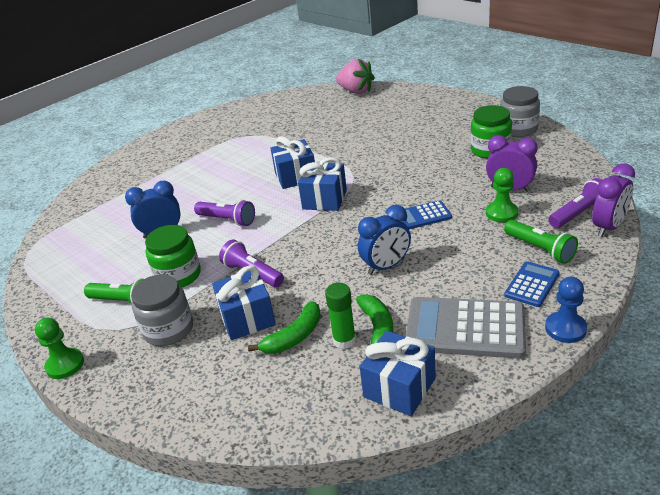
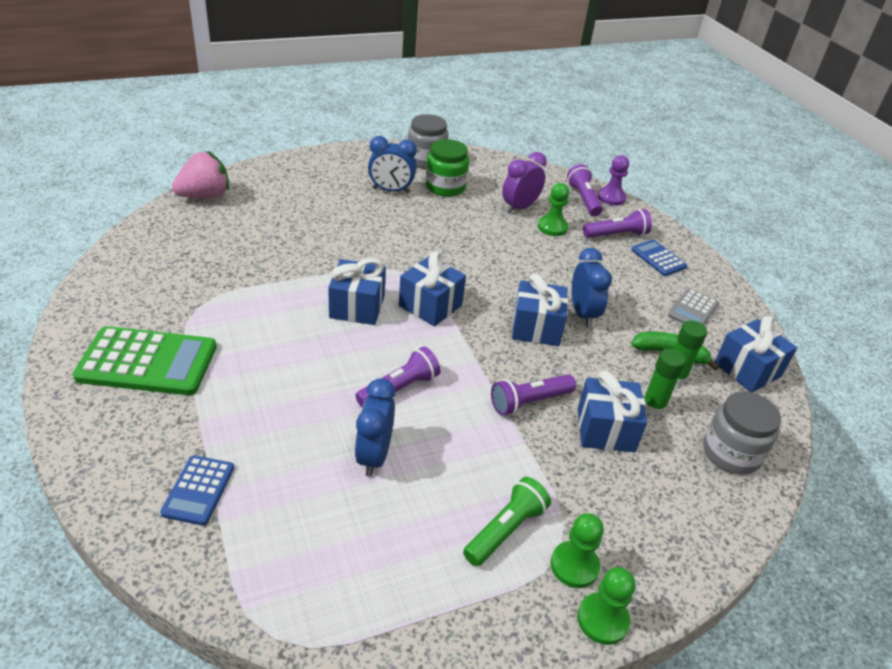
camera: 75 degrees left, 5 degrees up
grey jar [131,274,193,346] -> grey jar moved to [703,392,781,475]
green jar [145,225,201,288] -> none
green banana [248,301,321,354] -> green glue stick [643,348,686,415]
blue calculator [402,200,452,229] -> blue calculator moved to [160,455,234,526]
grey calculator [405,297,526,359] -> grey calculator [668,288,719,325], size x0.54
green flashlight [504,220,578,264] -> purple flashlight [583,209,652,238]
blue pawn [545,277,587,343] -> none
purple clock [592,163,635,237] -> purple pawn [597,155,629,206]
none -> green calculator [73,326,217,395]
none -> blue clock [368,136,417,193]
none -> blue gift [512,273,568,346]
none -> green pawn [551,513,604,588]

